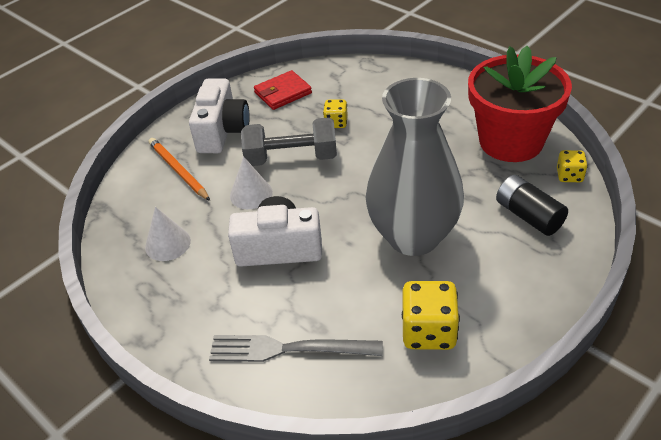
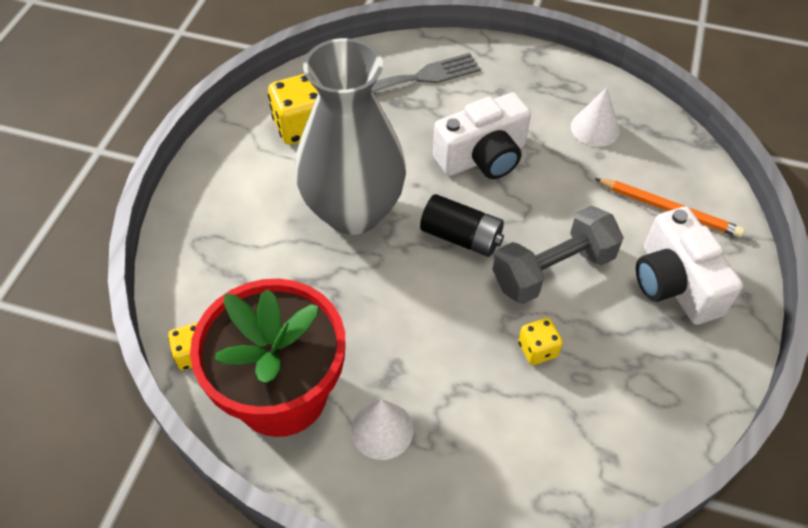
camera: 150 degrees right, 10 degrees up
white cone [230,157,273,209] -> white cone moved to [351,399,413,460]
red wallet [254,70,312,110] -> none
black battery [496,175,568,236] -> black battery moved to [420,194,504,257]

